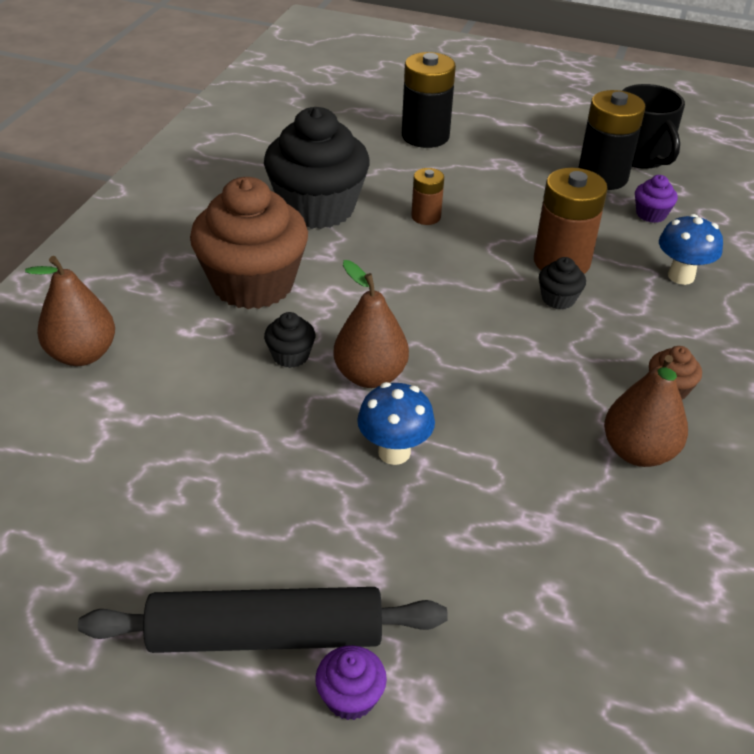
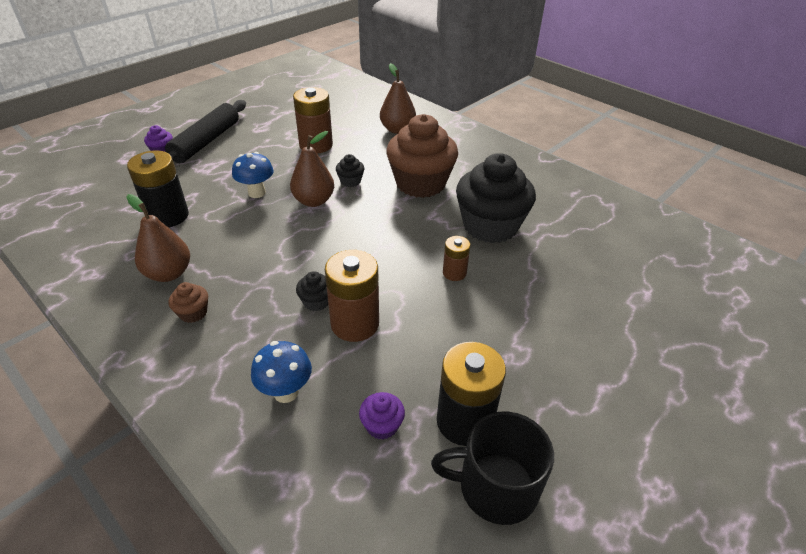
camera: 115 degrees right, 0 degrees up
black battery [402,52,456,148] -> black battery moved to [127,151,189,228]
none -> brown battery [293,87,333,153]

